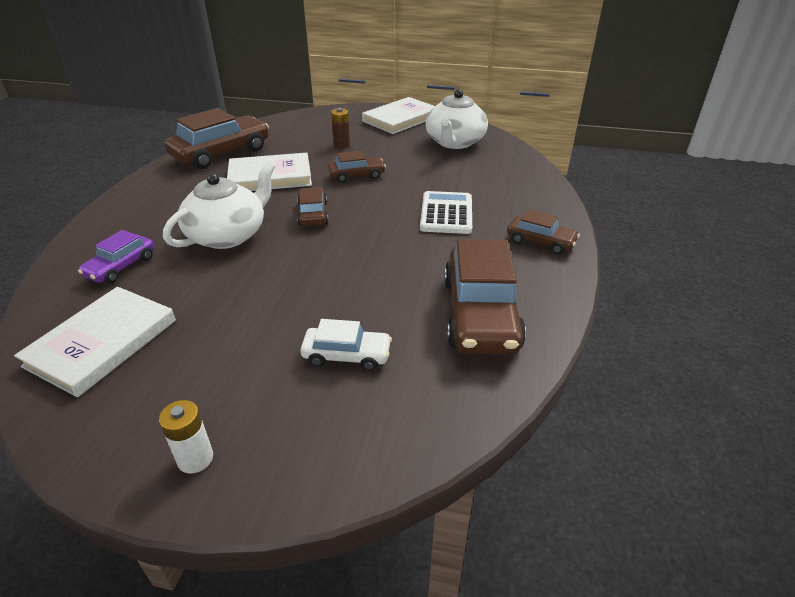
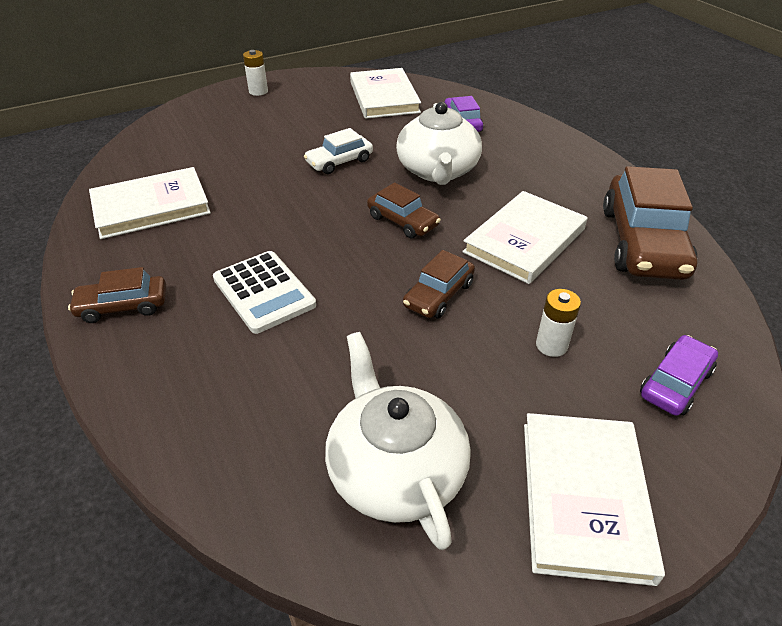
camera: 140 degrees right, 5 degrees up
white car [300,319,392,371] -> white car moved to [304,128,373,174]
brown battery [331,108,350,148] -> white battery [536,289,581,357]
brown car [444,239,526,355] -> white book [89,167,211,239]
none -> purple car [640,335,718,416]

